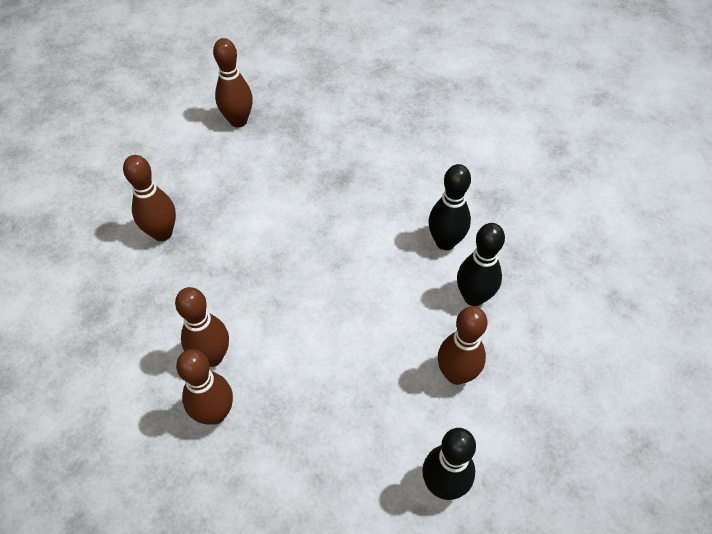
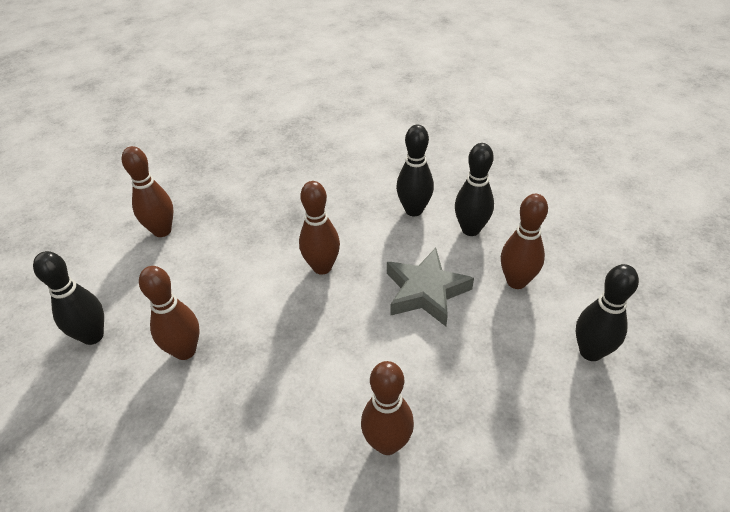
camera: 40 degrees left, 10 degrees down
brown bowling pin [175,287,229,367] -> brown bowling pin moved to [299,181,340,275]
none -> black bowling pin [33,251,104,345]
none -> grey star [387,248,474,326]

